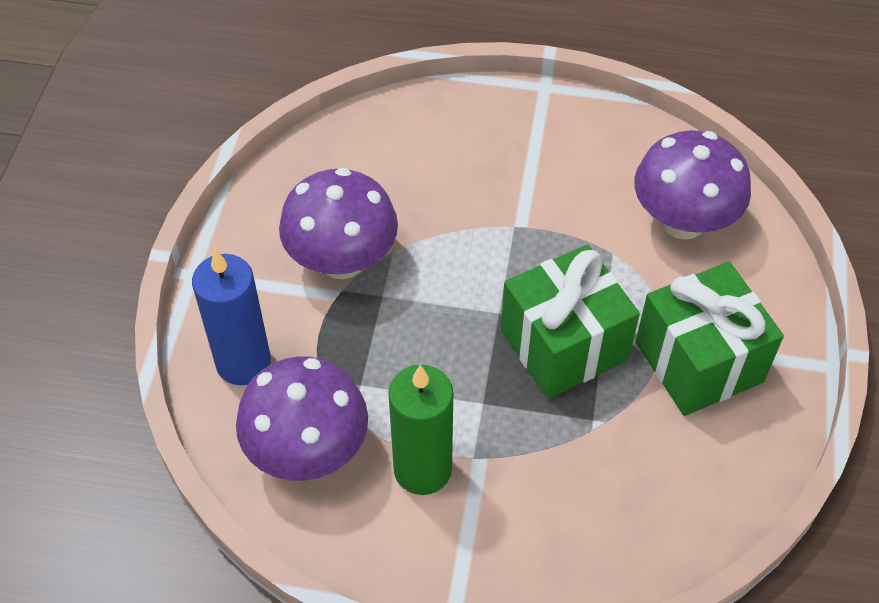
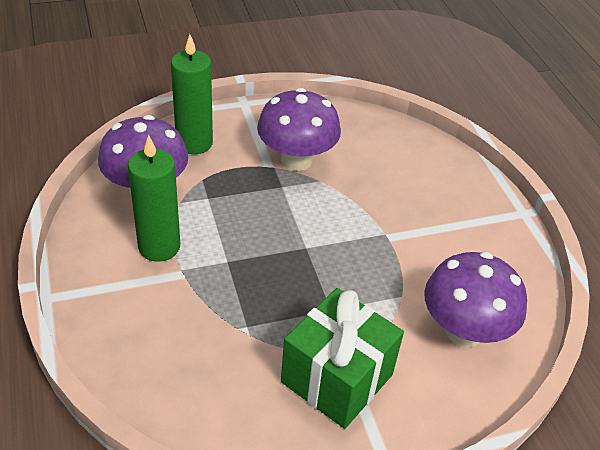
camera: 60 degrees right, 10 degrees down
blue candle [192,249,271,385] -> green candle [171,34,213,154]
green gift [501,245,640,399] -> none

